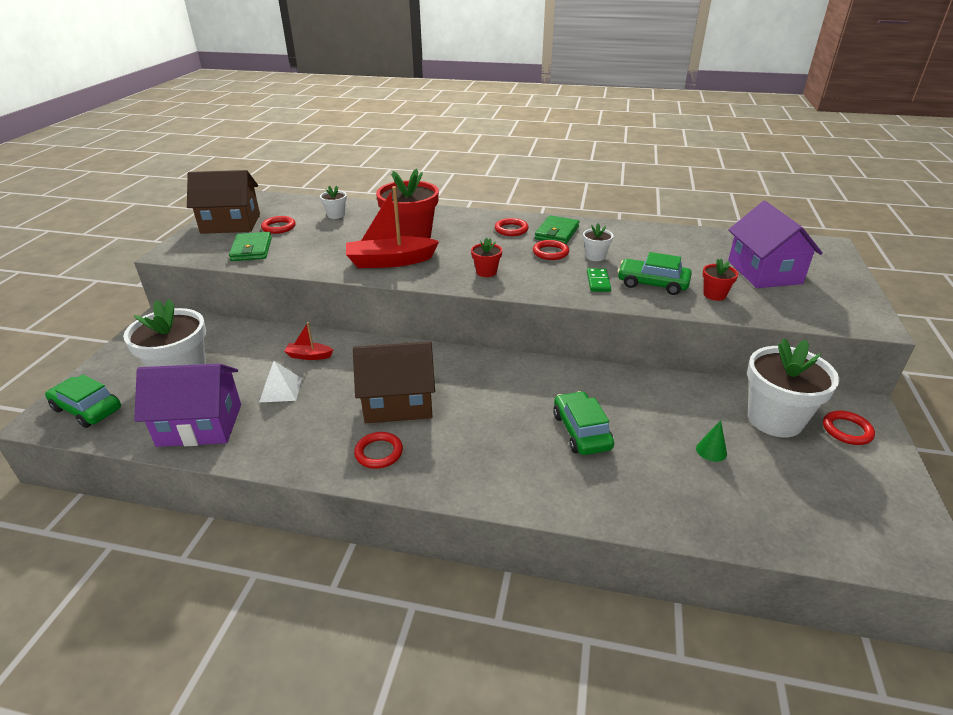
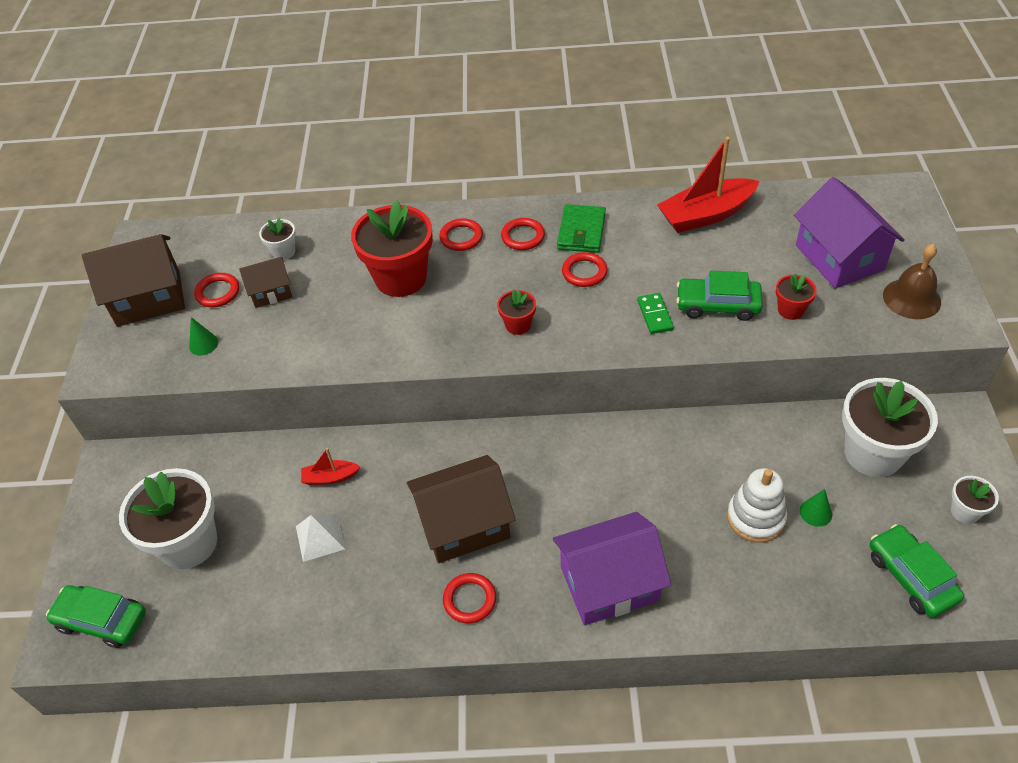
camera: 10 degrees left, 15 degrees up
purple house [134,363,241,447] -> purple house moved to [553,512,671,626]
green wallet [229,232,272,261] -> green cone [189,317,218,356]
red boat [346,186,439,268] -> red boat moved to [657,137,760,233]
green car [553,391,614,455] -> green car moved to [870,524,964,617]
white flower pot [583,223,613,261] -> white flower pot moved to [951,476,999,524]
red ring [823,411,875,445] -> red ring moved to [439,218,483,251]
none -> brown house [239,257,292,308]
none -> white stacking toy [727,468,787,543]
none -> brown bell [883,244,941,319]

